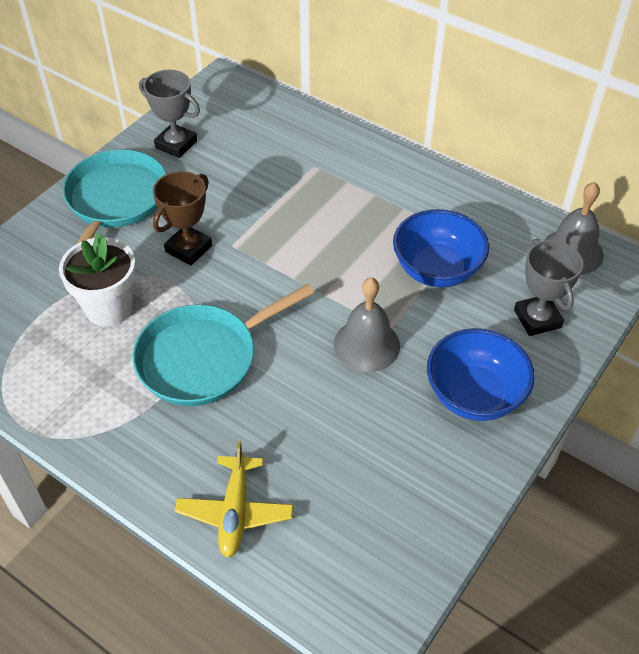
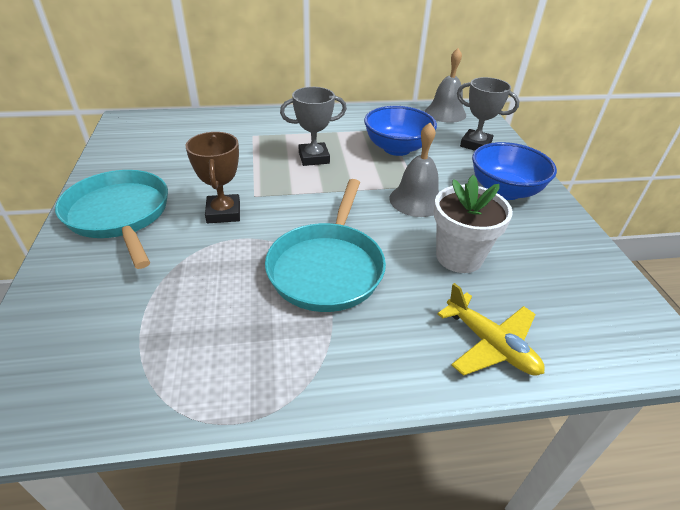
camera: 45 degrees left, 10 degrees down
white flower pot [59,233,136,326] -> white flower pot moved to [434,175,513,273]
grey trophy [139,70,200,158] -> grey trophy moved to [280,87,347,166]

